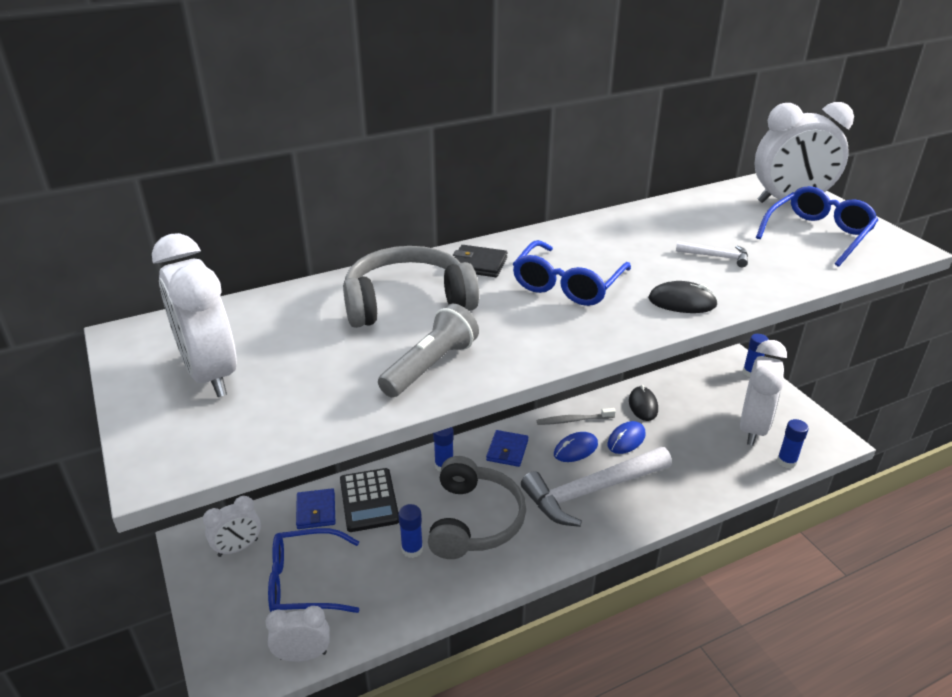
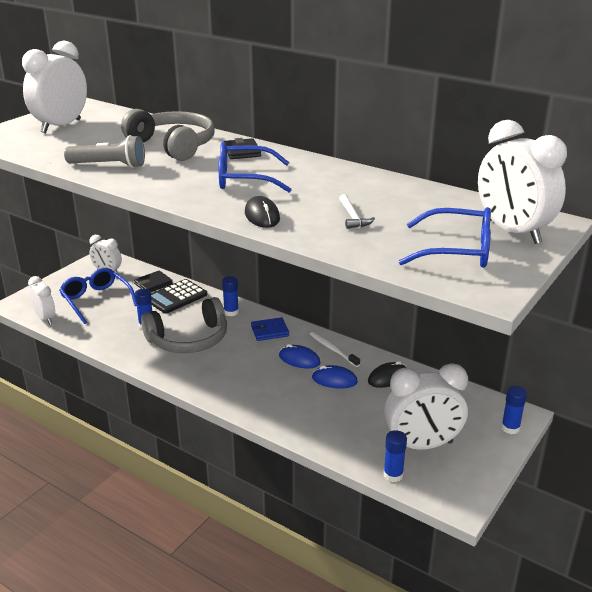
camera: 60 degrees right, 5 degrees down
blue wallet [296,488,335,529] -> black wallet [134,271,173,292]
white hammer [521,447,672,527] -> none
grey toothbrush [537,408,616,425] -> white toothbrush [310,332,360,367]

